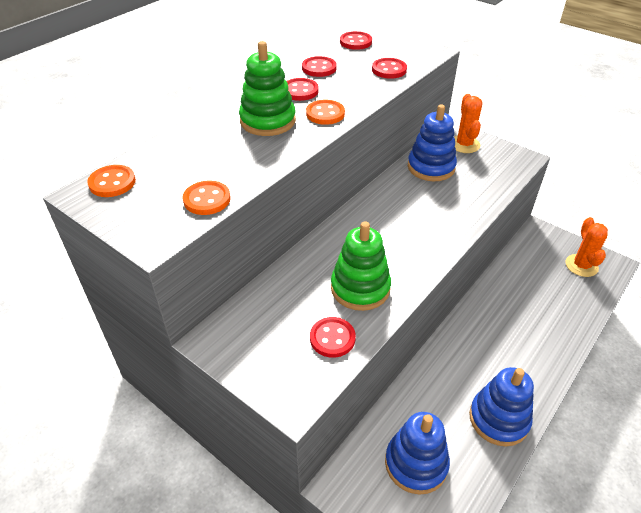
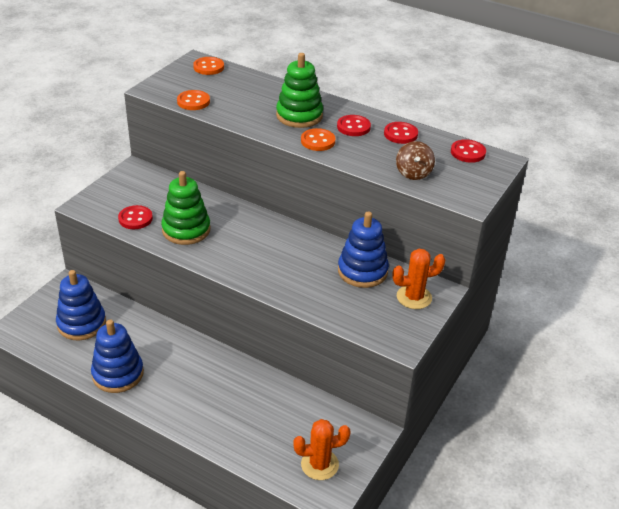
camera: 80 degrees right, 5 degrees down
red button [372,58,407,79] -> brown spinning top [396,141,435,180]

